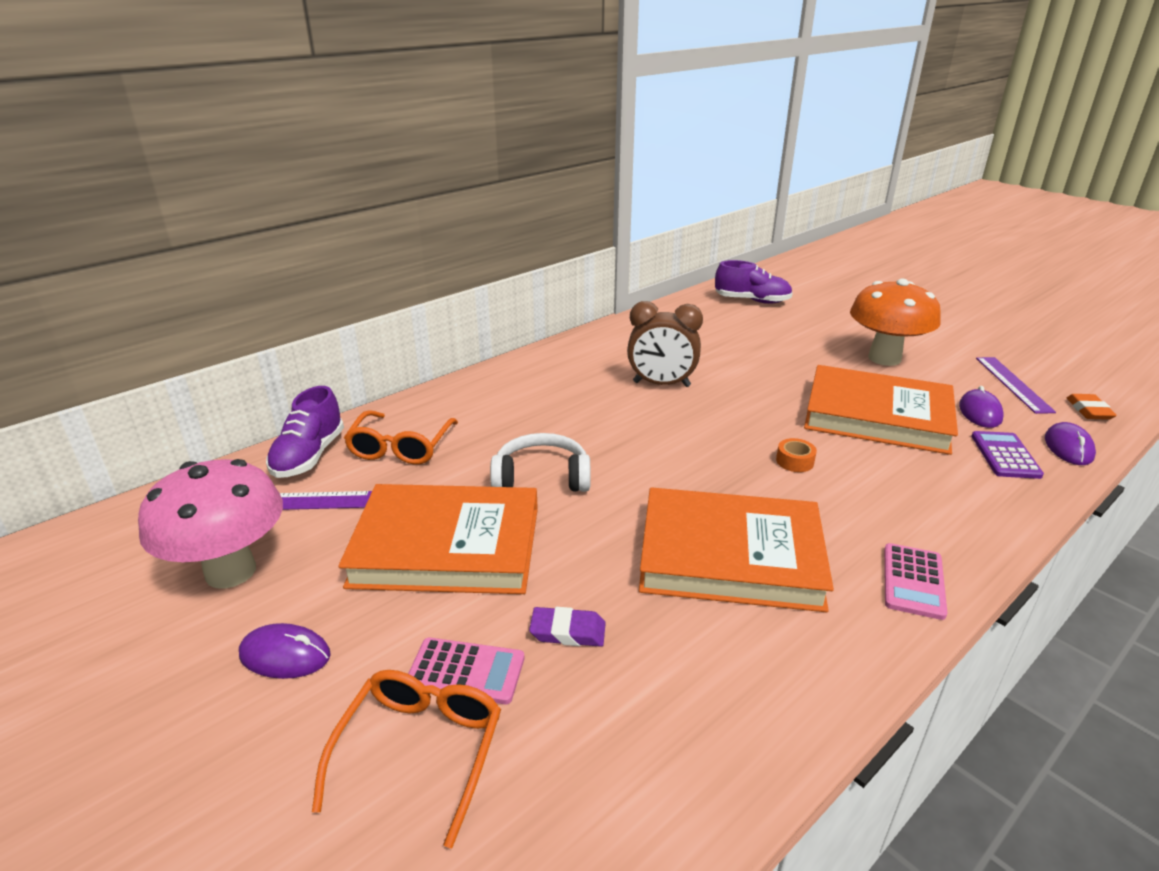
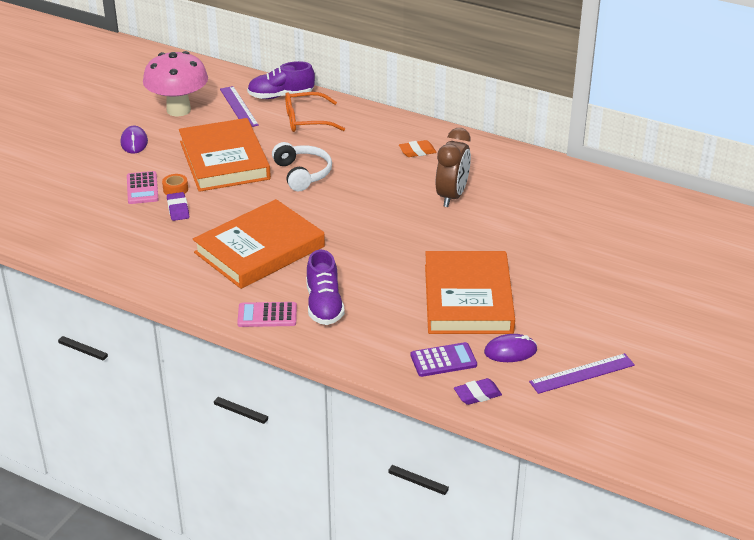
camera: 70 degrees right, 5 degrees up
orange glasses [312,670,501,848] -> none
brown clock [627,301,703,387] -> brown clock turned 150 degrees counterclockwise [436,128,471,207]
orange book [639,487,834,612] -> orange book turned 60 degrees clockwise [193,199,325,289]
purple shoe [715,260,793,304] -> purple shoe moved to [306,250,345,325]
orange tape [776,438,817,472] -> orange tape moved to [162,174,188,195]
orange mushroom [850,279,941,366] -> none
purple mouse [1045,422,1096,465] -> purple eraser [454,378,502,405]
orange eraser [1067,394,1117,420] -> orange eraser moved to [399,140,437,157]

